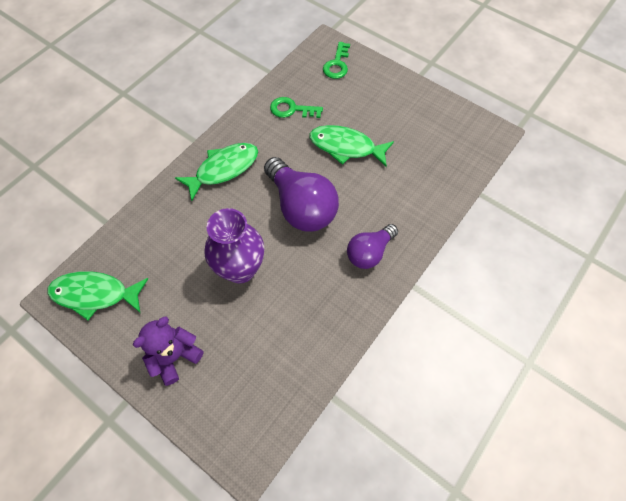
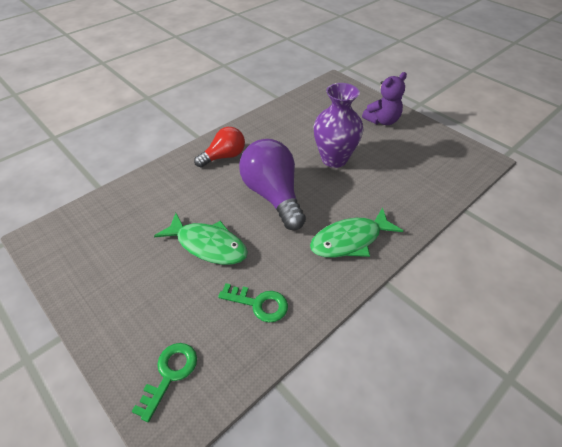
camera: 170 degrees left, 15 degrees down
green fish [48,271,148,320] -> none
purple light bulb [347,224,398,269] -> red light bulb [194,127,245,167]

